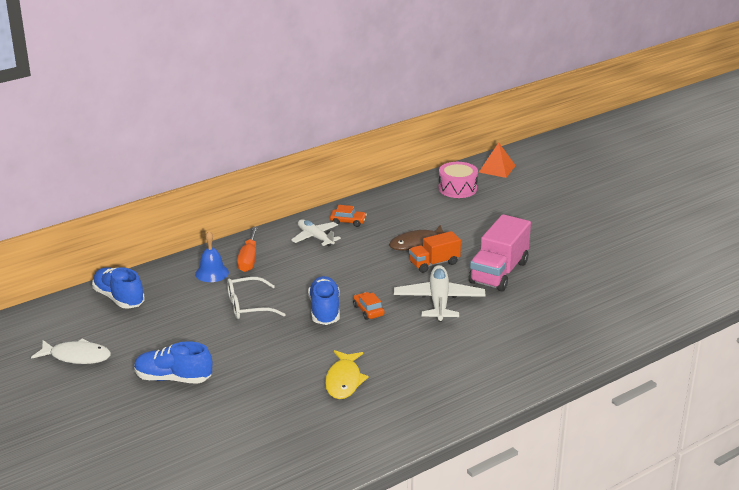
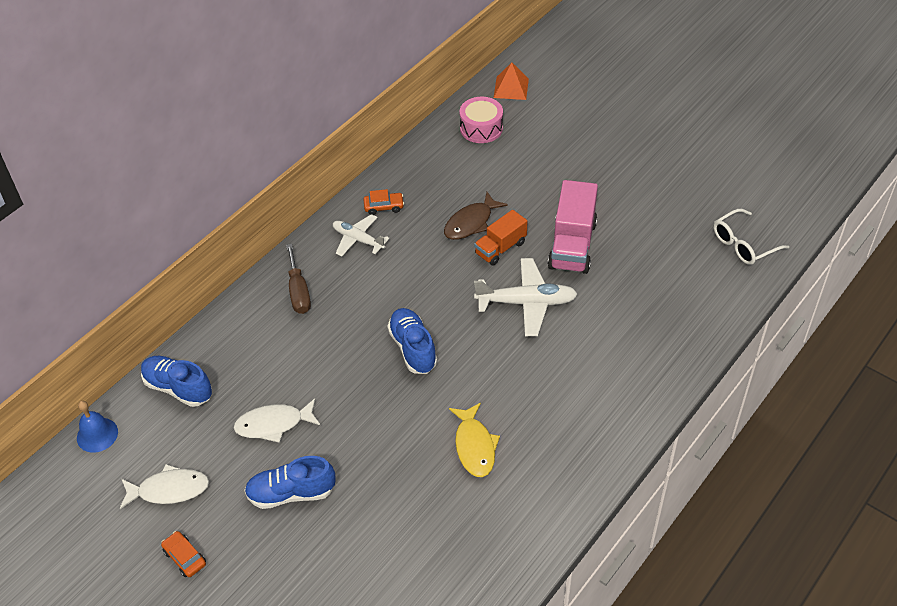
camera: 15 degrees left, 20 degrees up
blue bell [195,231,229,282] -> blue bell moved to [77,401,118,453]
white glasses [227,277,286,319] -> white glasses moved to [714,209,789,265]
orange screwdriver [237,227,258,272] -> brown screwdriver [286,244,311,314]
orange car [353,292,385,320] -> orange car moved to [161,531,206,577]
white plane [394,265,486,322] -> white plane turned 105 degrees clockwise [474,258,578,336]
none -> white fish [233,398,320,443]

